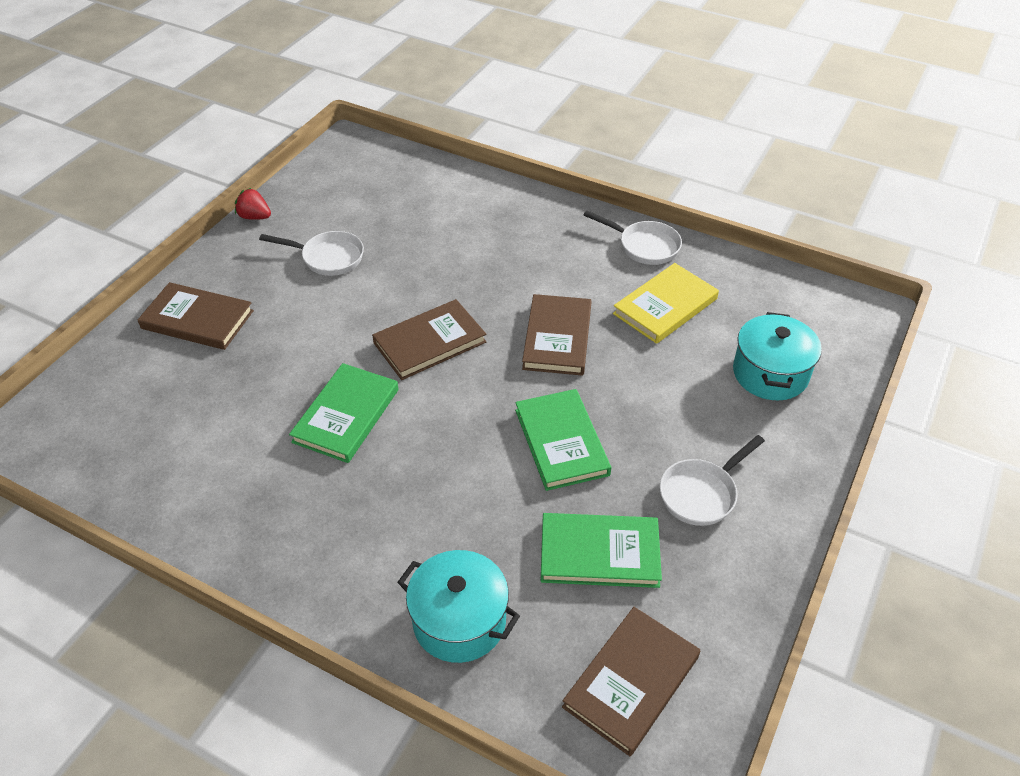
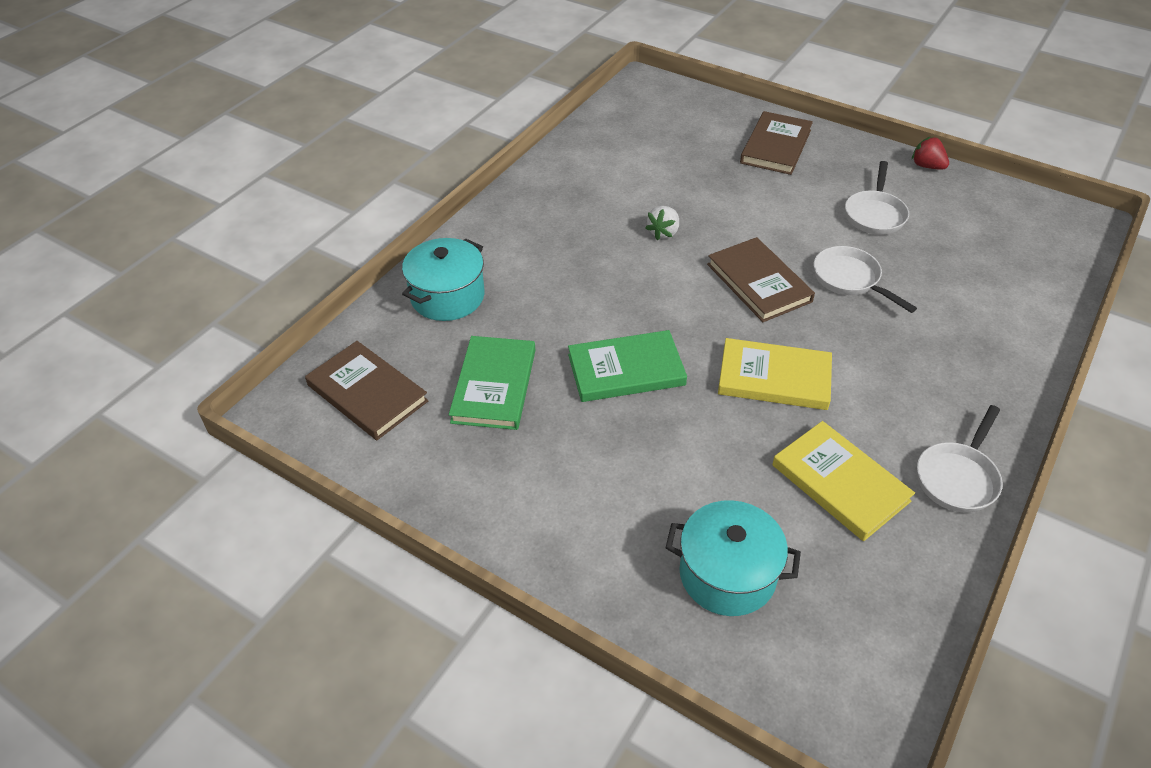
camera: 95 degrees right, 0 degrees up
red strawberry [235,188,271,220] -> red strawberry turned 75 degrees counterclockwise [912,136,949,170]
green book [289,363,398,463] -> white strawberry [646,206,679,240]
brown book [522,294,592,376] -> yellow book [718,338,832,410]
white pan [660,435,765,526] -> white pan moved to [814,246,917,313]

